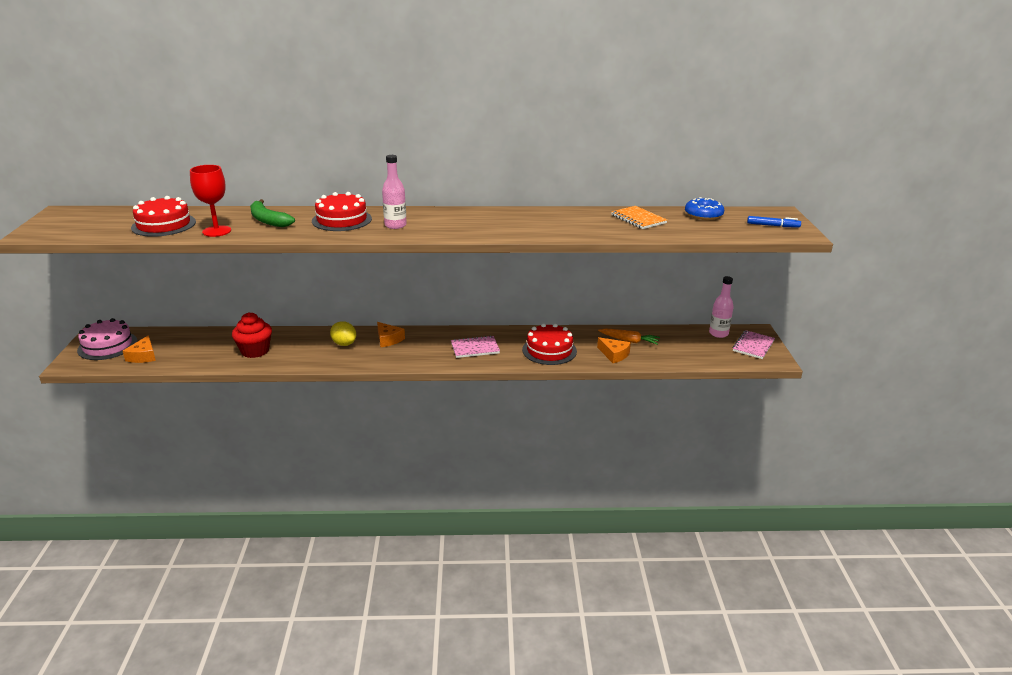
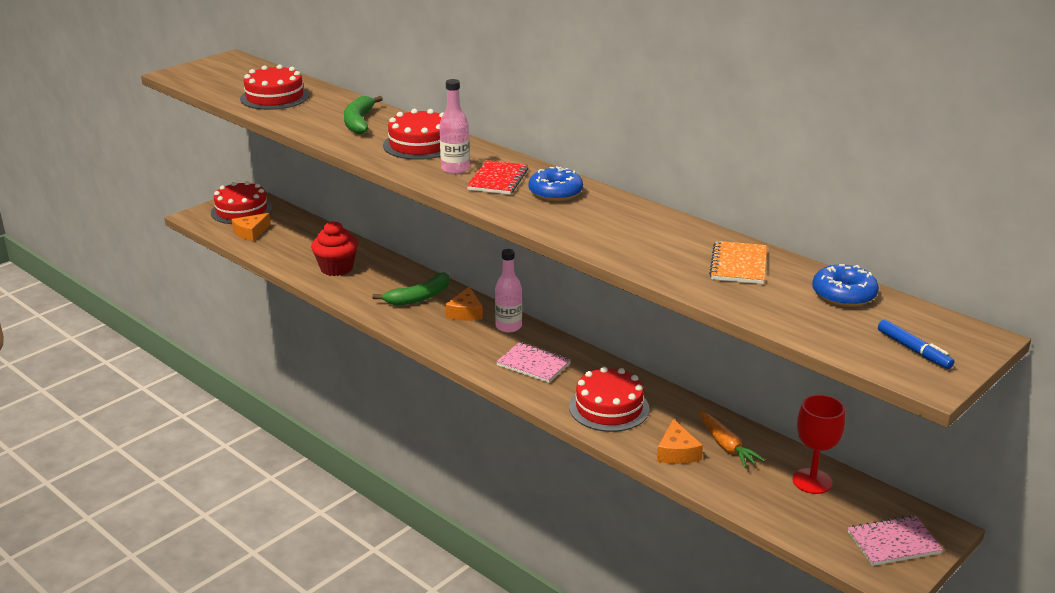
camera: 45 degrees right, 0 degrees up
pink cake [77,318,138,360] -> red cake [211,181,272,224]
red goblet [190,165,231,237] -> red goblet moved to [793,395,845,494]
yellow lemon [330,321,356,346] -> green banana [372,272,449,306]
pink bottle [709,276,734,338] -> pink bottle moved to [495,249,522,333]
none -> red notebook [467,160,528,195]
none -> blue donut [529,166,583,201]

